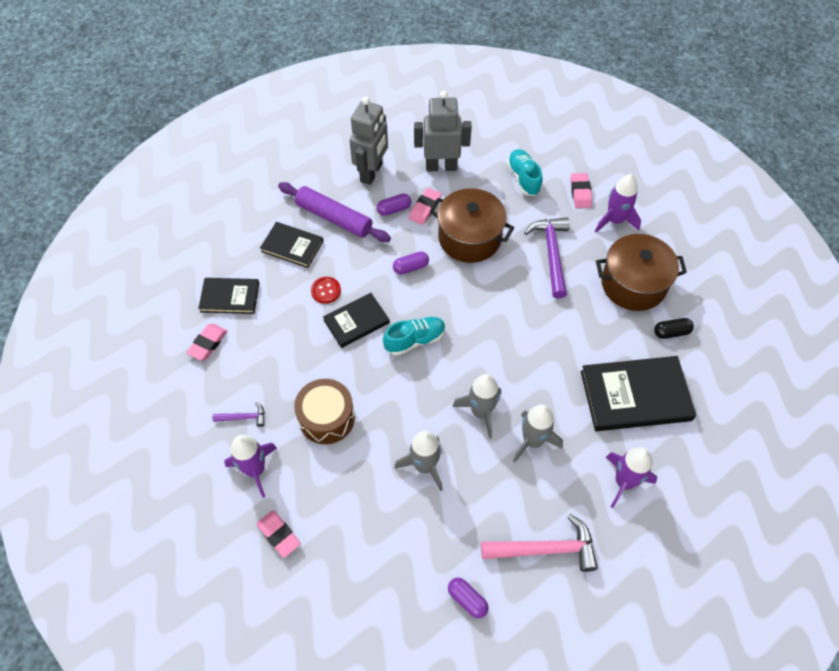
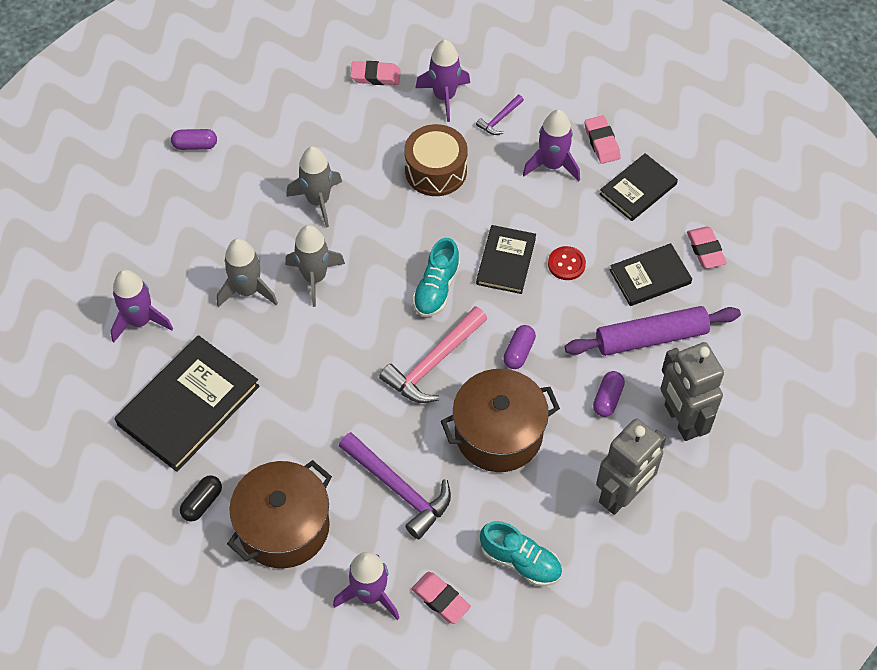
camera: 135 degrees right, 0 degrees up
pink eraser [409,188,442,225] -> pink eraser moved to [687,227,727,269]
pink hammer [481,514,598,572] -> pink hammer moved to [379,306,487,403]
none -> purple rocket [523,109,580,182]

